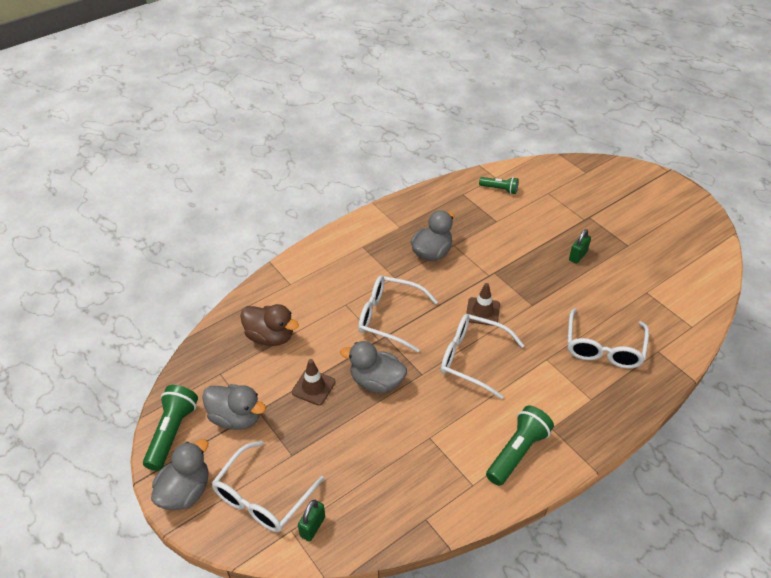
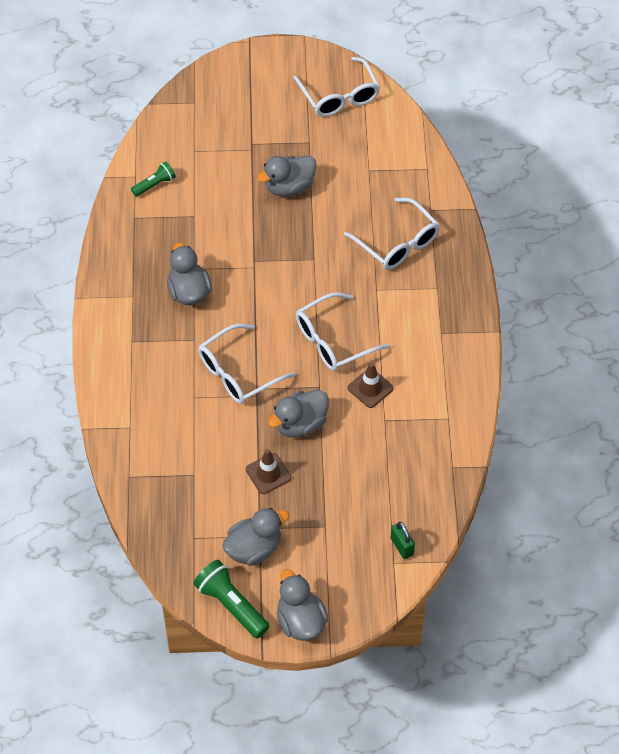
camera: 55 degrees left, 10 degrees up
white glasses [212,441,324,532] -> white glasses moved to [293,57,380,117]
brown duck [240,304,299,346] -> none
brown traffic cone [466,283,500,326] -> brown traffic cone moved to [348,362,393,408]
green flashlight [486,406,554,486] -> none
green padlock [569,229,591,264] -> grey duck [257,155,317,197]

